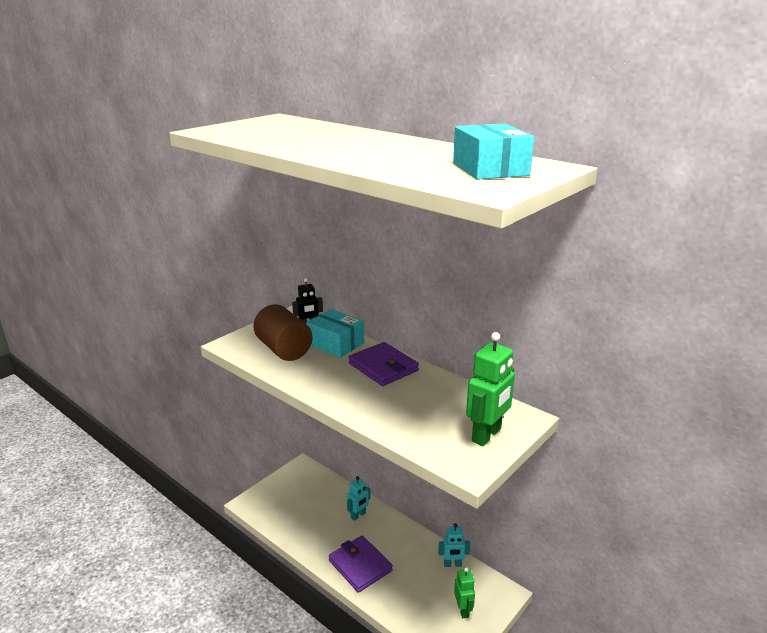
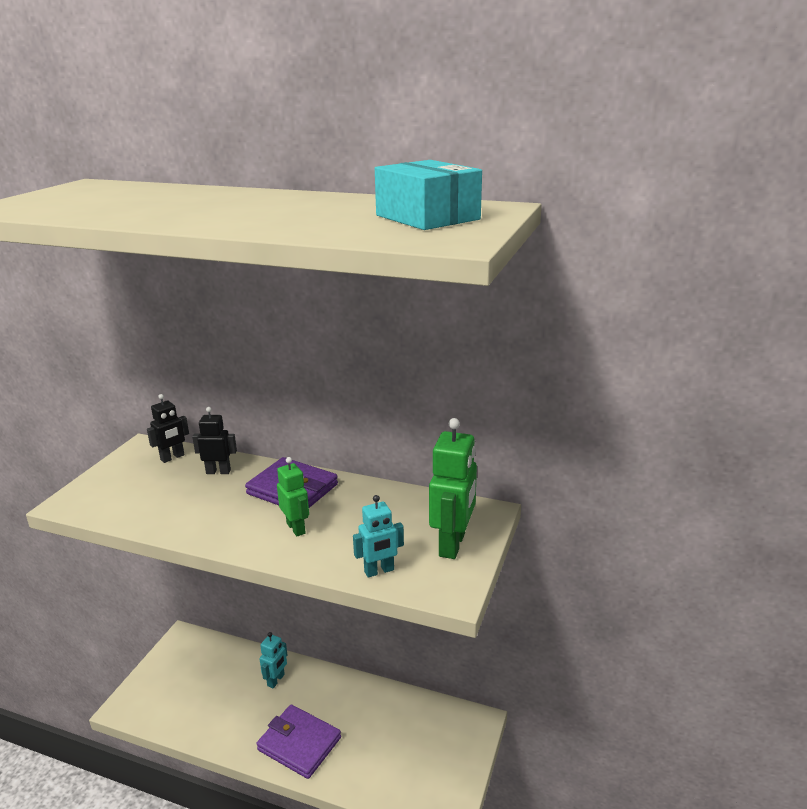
camera: 20 degrees left, 0 degrees up
brown cylinder [253,304,312,361] -> none
turquoise box [306,309,364,358] -> black robot [192,407,237,474]
turquoise robot [438,523,470,567] -> turquoise robot moved to [353,495,404,578]
green robot [454,567,475,618] -> green robot moved to [277,457,309,536]

